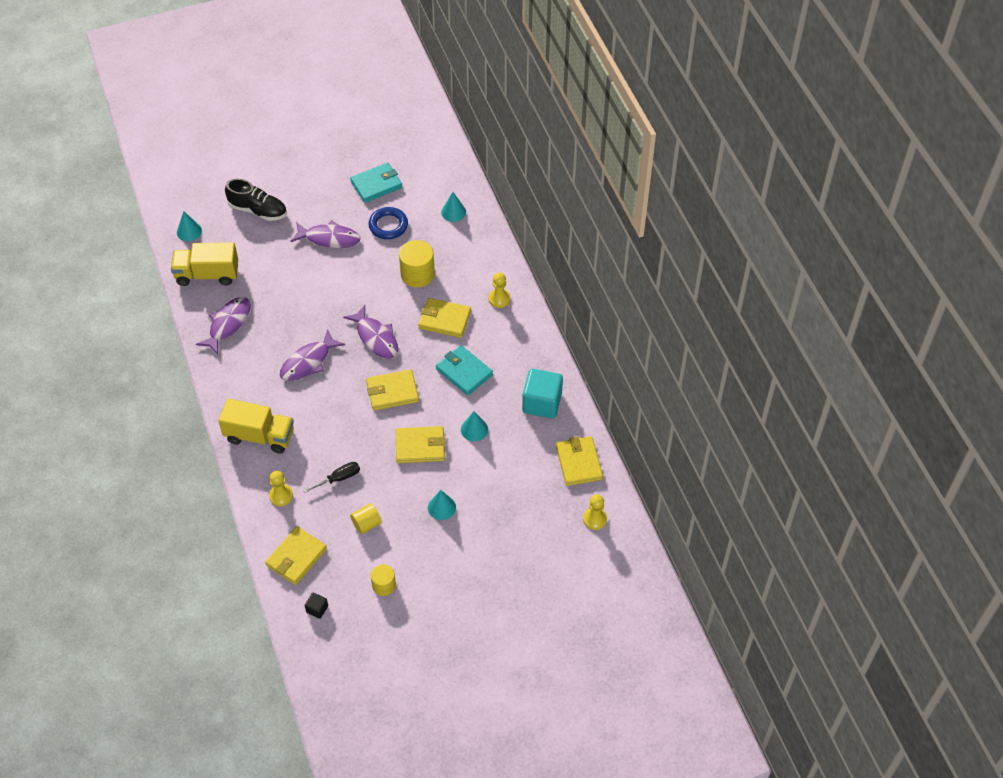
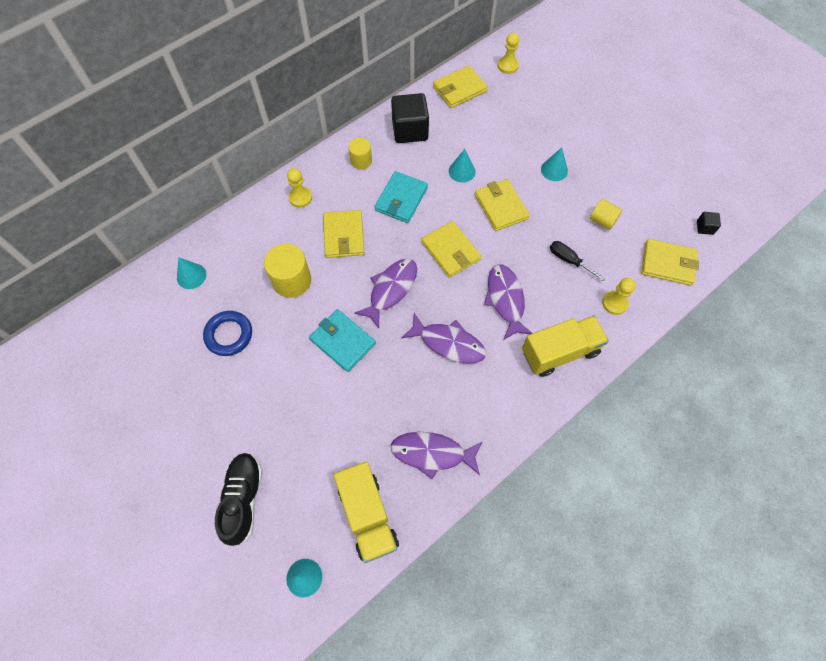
camera: 110 degrees left, 10 degrees up
yellow truck [218,399,294,454] -> yellow truck turned 75 degrees clockwise [522,316,609,377]
purple fish [290,220,361,248] -> purple fish moved to [484,264,533,340]
turquoise wallet [350,163,402,203] -> turquoise wallet moved to [309,309,376,372]
yellow cylinder [371,564,396,596] -> yellow cylinder moved to [349,138,372,169]
turquoise cube [522,369,563,419] -> black cube [391,93,429,143]

